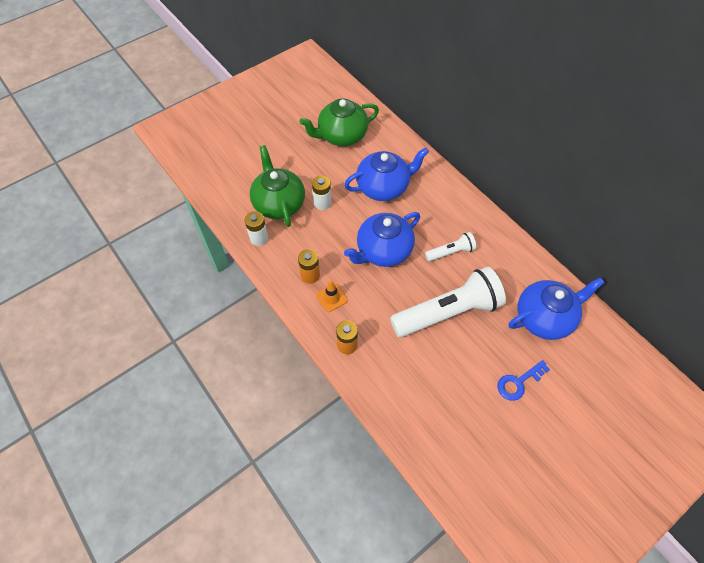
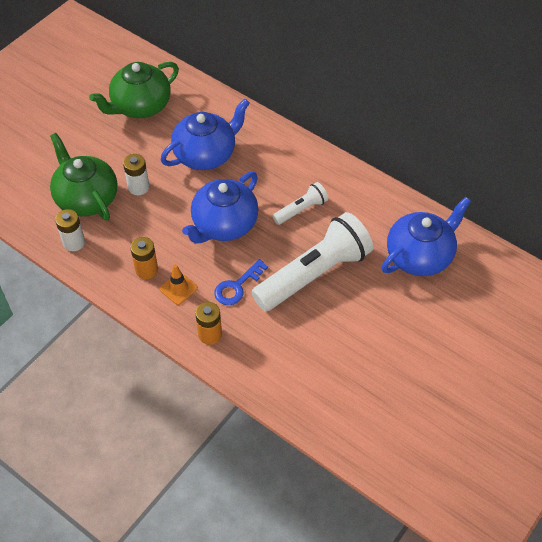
camera: 15 degrees left, 5 degrees down
blue key [497,360,550,401] -> blue key moved to [214,259,268,305]

